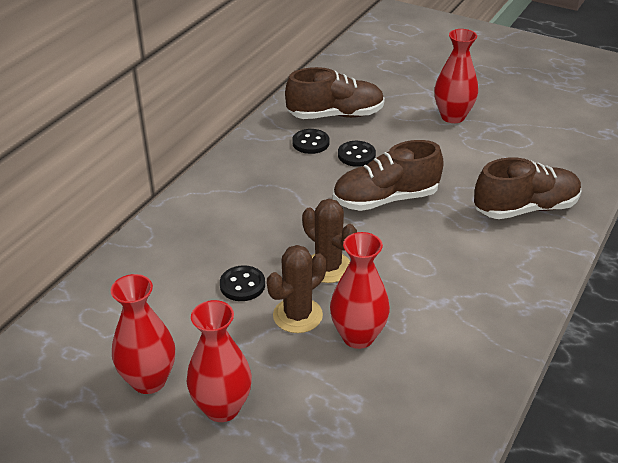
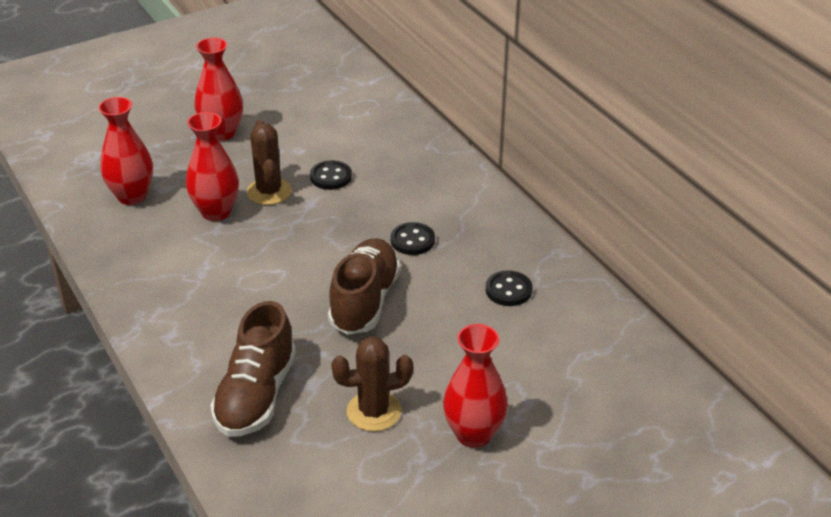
camera: 120 degrees right, 0 degrees up
red vase [111,274,175,394] -> red vase moved to [98,97,153,205]
brown shoe [285,67,385,119] -> none
brown cactus [302,199,357,283] -> brown cactus moved to [331,336,413,432]
black button [338,141,376,167] -> black button moved to [390,222,435,255]

